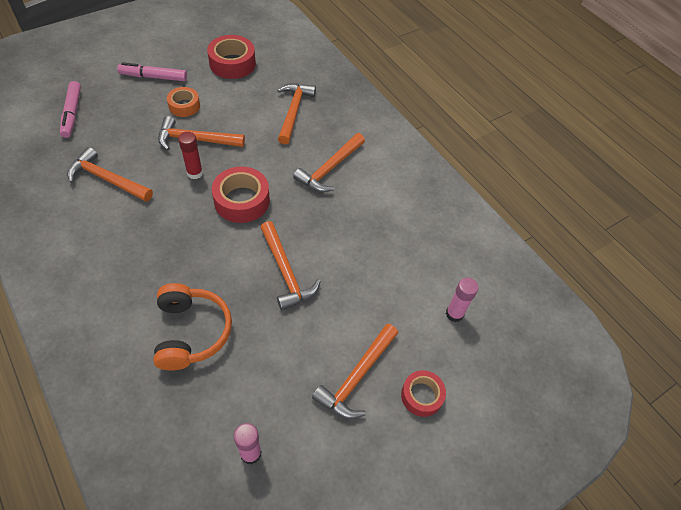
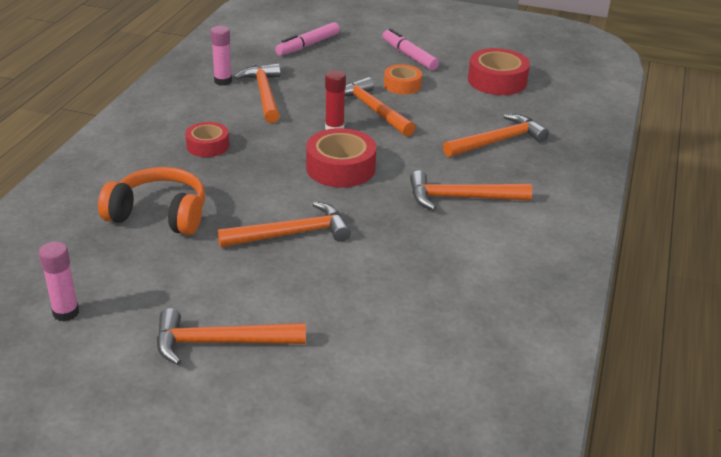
camera: 55 degrees right, 20 degrees down
orange headphones [153,283,232,370] -> orange headphones turned 120 degrees counterclockwise [98,167,205,235]
orange hammer [260,221,321,310] -> orange hammer turned 135 degrees counterclockwise [217,202,351,247]
red tape [401,370,446,417] -> red tape moved to [185,122,229,157]
pink glue stick [446,278,479,322] -> pink glue stick moved to [210,26,232,86]

